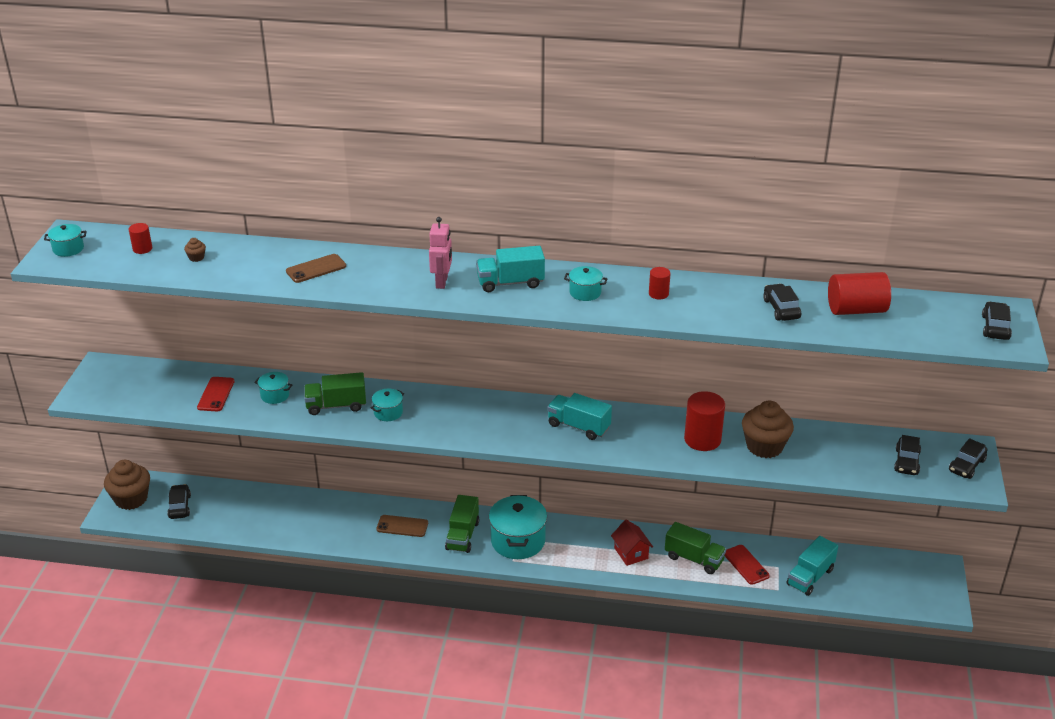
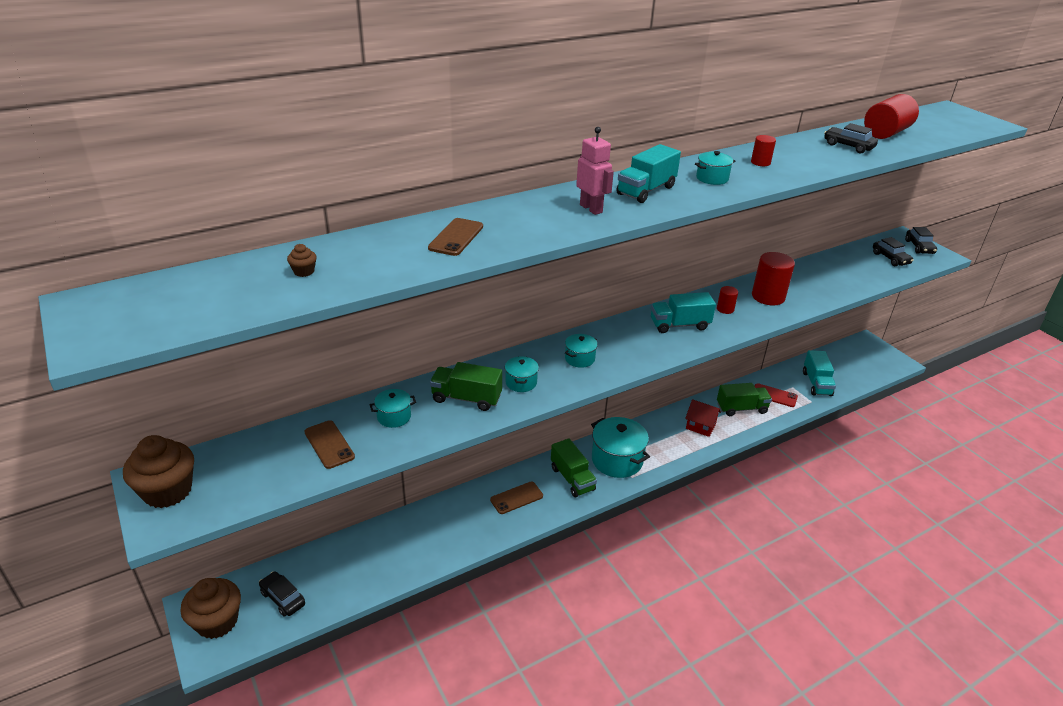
camera: 40 degrees left, 0 degrees up
turquoise pot [44,224,87,257] -> turquoise pot moved to [565,334,598,368]
red cylinder [129,223,152,254] -> red cylinder moved to [717,286,738,314]
red phone [197,377,234,411] -> brown phone [304,420,355,469]
green truck [304,372,366,415] -> green truck turned 60 degrees clockwise [430,362,502,411]
brown cupcake [742,401,794,458] -> brown cupcake moved to [123,435,194,508]
black car [982,301,1012,340] -> none

